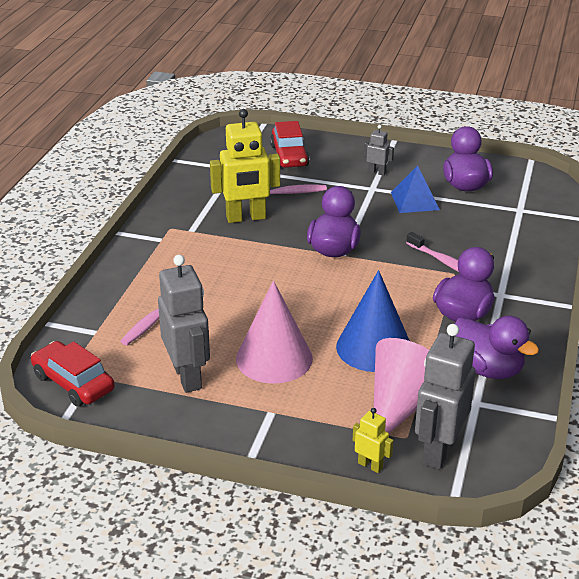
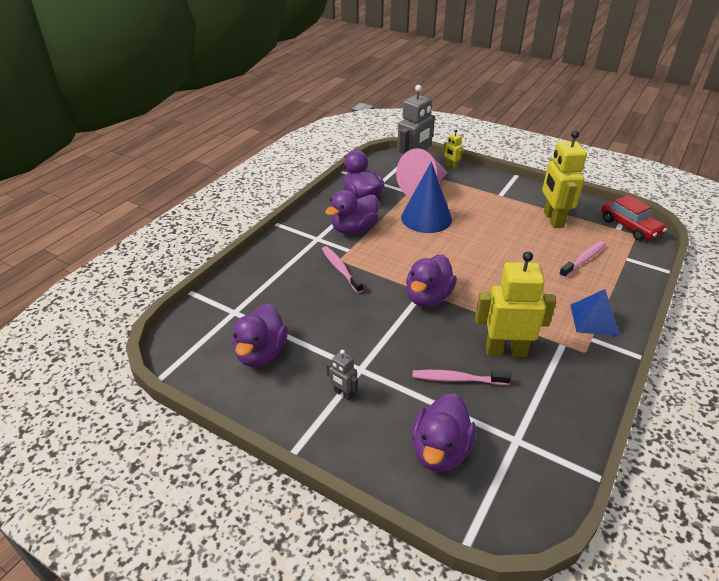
camera: 165 degrees left, 5 degrees up
grey robot [158,255,210,393] -> yellow robot [542,131,587,228]
pink cone [236,280,313,384] -> none
red car [270,121,310,168] -> purple duck [412,393,476,472]
blue pyramid [391,165,440,213] -> blue pyramid moved to [571,289,619,336]

